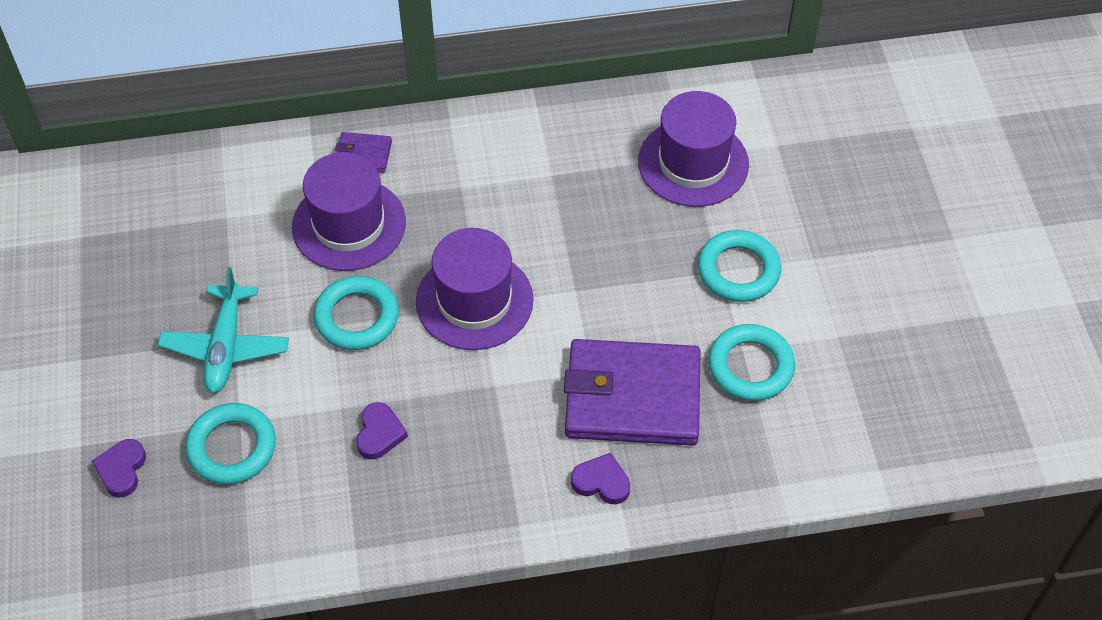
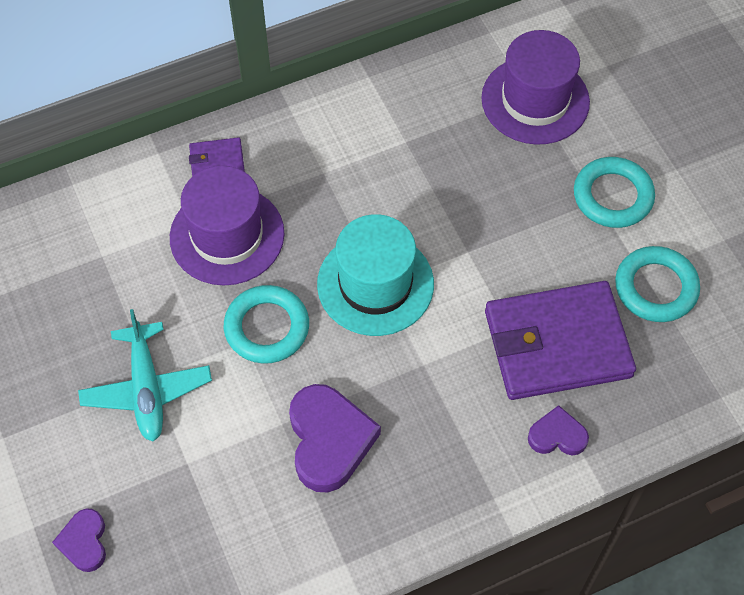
camera: 15 degrees left, 5 degrees up
turquoise ring [185,403,276,484] -> none
purple heart [356,402,408,459] -> purple heart [289,384,381,492], size x1.81
purple hat [416,228,534,350] -> turquoise hat [317,214,434,336]

